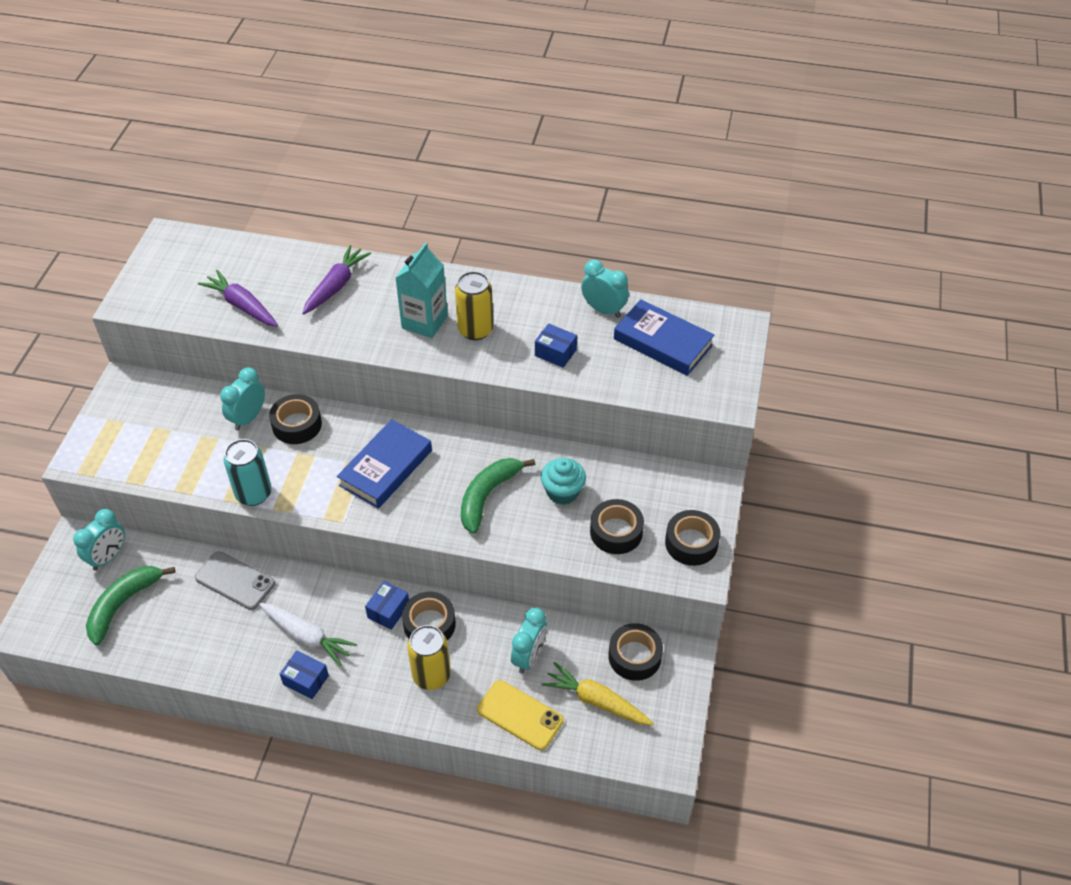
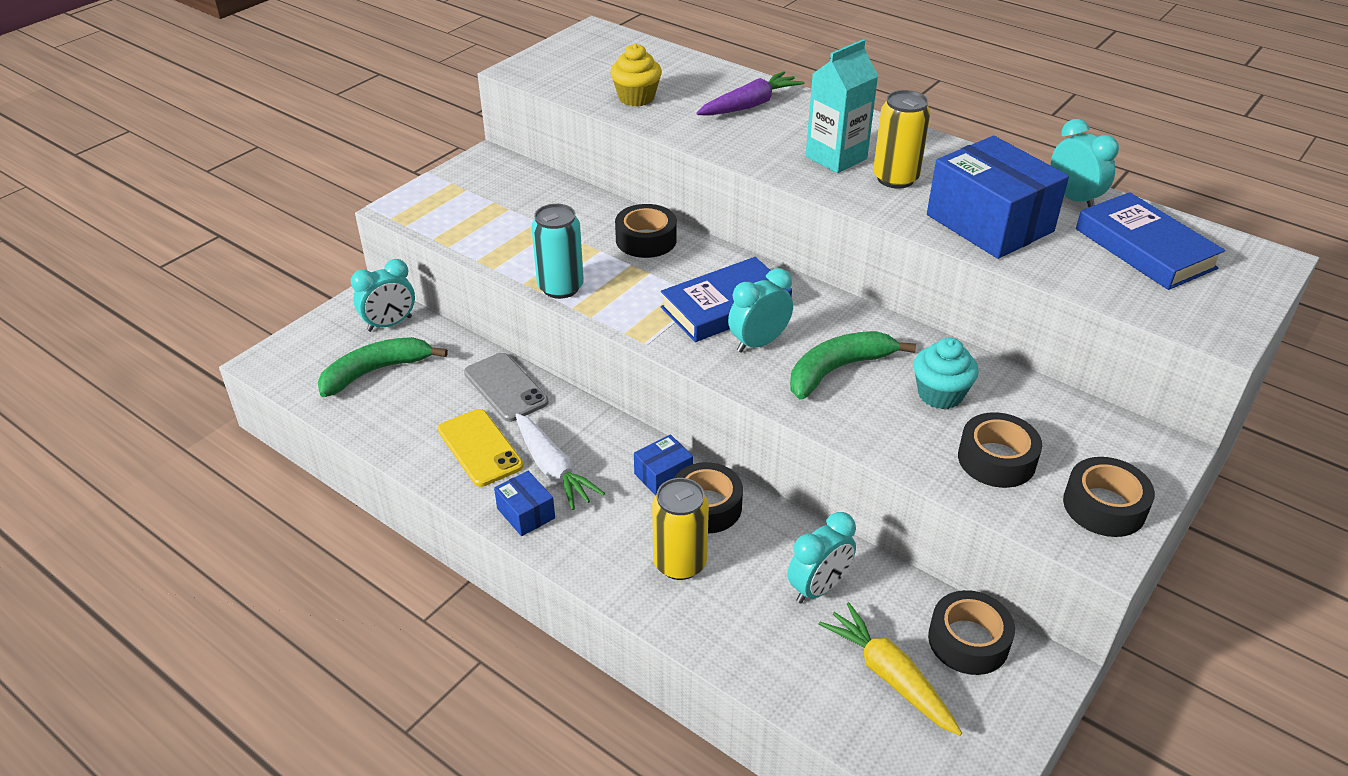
camera: 25 degrees right, 10 degrees down
purple carrot [198,270,278,327] -> yellow cupcake [610,44,662,106]
turquoise clock [220,367,265,431] -> turquoise clock moved to [728,268,793,353]
yellow phone [477,680,563,750] -> yellow phone moved to [438,409,524,487]
blue box [535,323,577,368] -> blue box [927,136,1069,259], size x2.16

